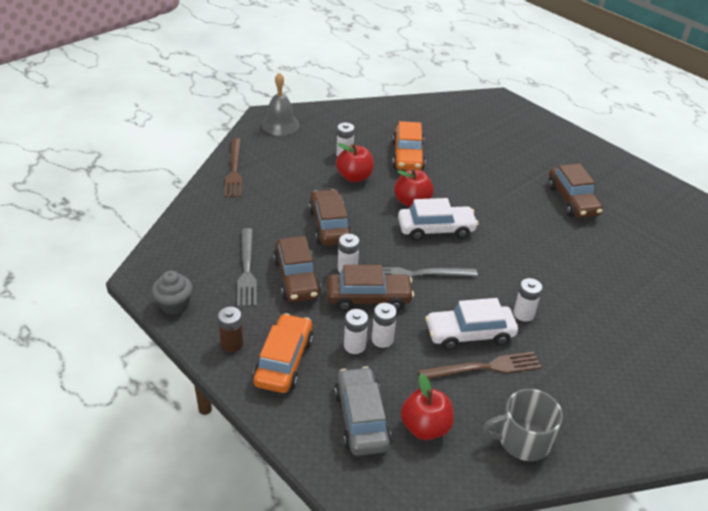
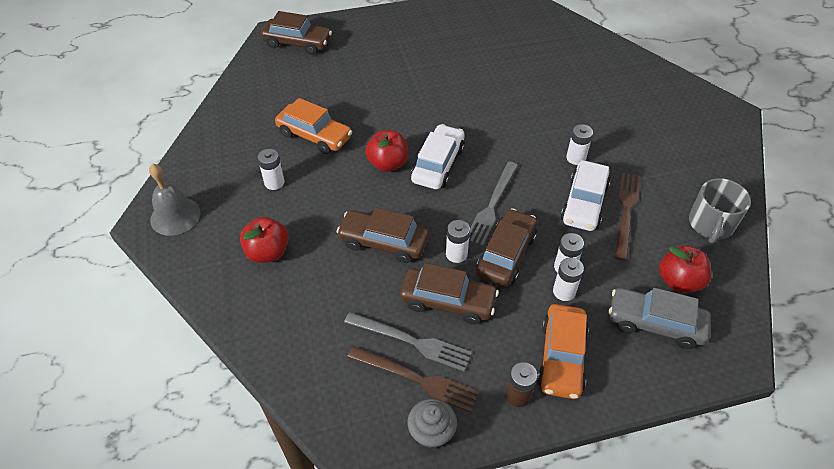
camera: 60 degrees left, 10 degrees up
brown fork [224,138,242,197] -> brown fork moved to [347,346,479,413]
orange car [253,313,313,393] -> orange car turned 120 degrees counterclockwise [537,304,589,399]
red apple [336,143,374,182] -> red apple moved to [240,217,289,263]
brown car [548,164,603,218] -> brown car moved to [261,11,332,55]

